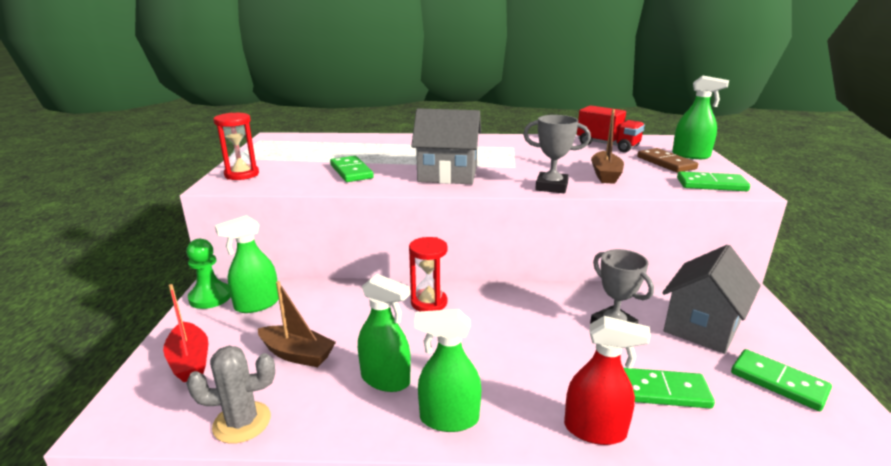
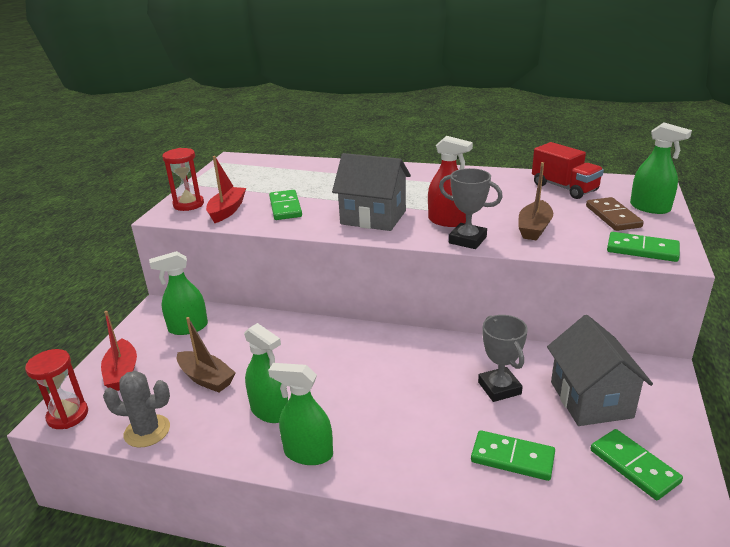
camera: 15 degrees right, 5 degrees up
green pawn [186,239,231,309] -> none
red hourglass [409,237,448,311] -> red hourglass moved to [25,349,88,429]
red spray bottle [564,316,651,445] -> red spray bottle moved to [428,136,473,227]
grey house [662,245,761,354] -> grey house turned 60 degrees counterclockwise [547,315,653,426]
none -> red boat [206,156,246,223]

